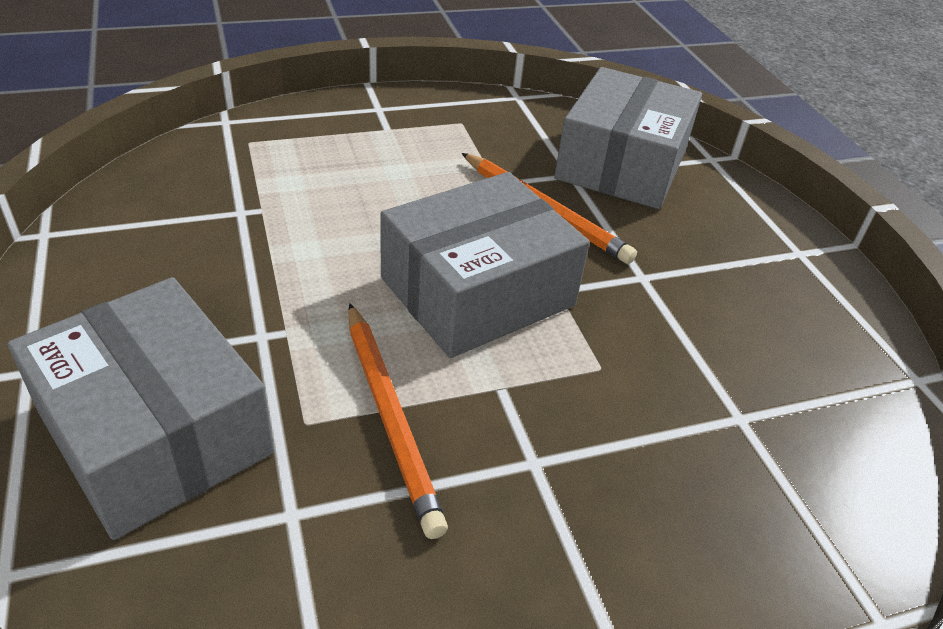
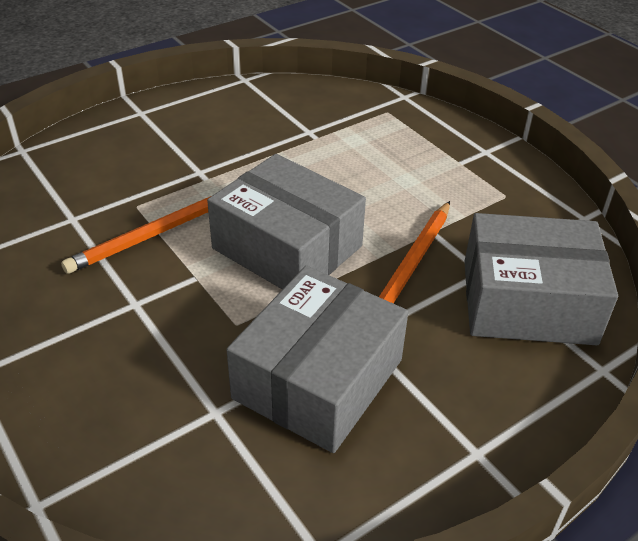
camera: 75 degrees right, 0 degrees up
grey box [7,277,274,540] -> grey box moved to [227,266,408,453]

